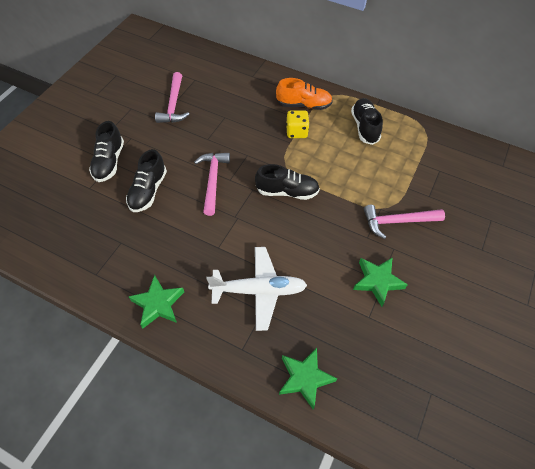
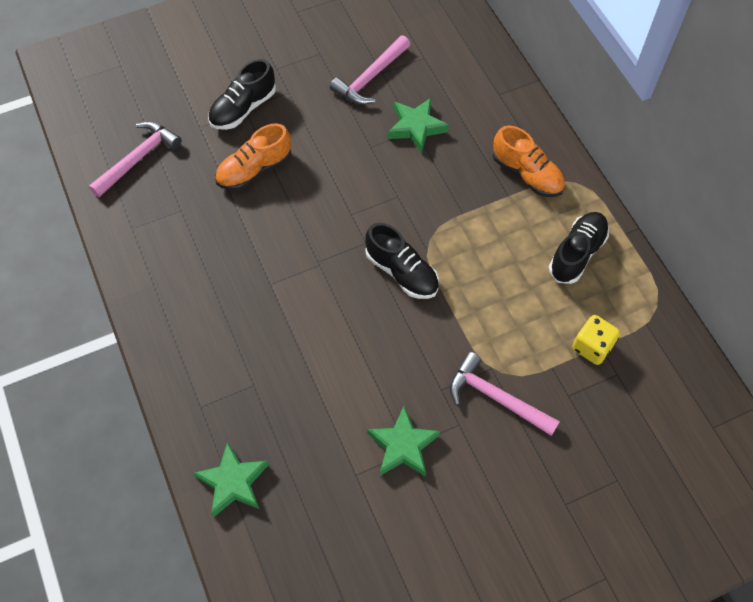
camera: 40 degrees right, 5 degrees up
black shoe [126,149,167,212] -> orange shoe [215,123,291,190]
green star [128,275,184,328] -> green star moved to [388,98,449,154]
pink hammer [194,153,230,216] -> pink hammer moved to [89,121,182,197]
white plane [207,247,307,331] -> none
yellow dice [286,110,310,138] -> yellow dice moved to [572,315,620,365]

